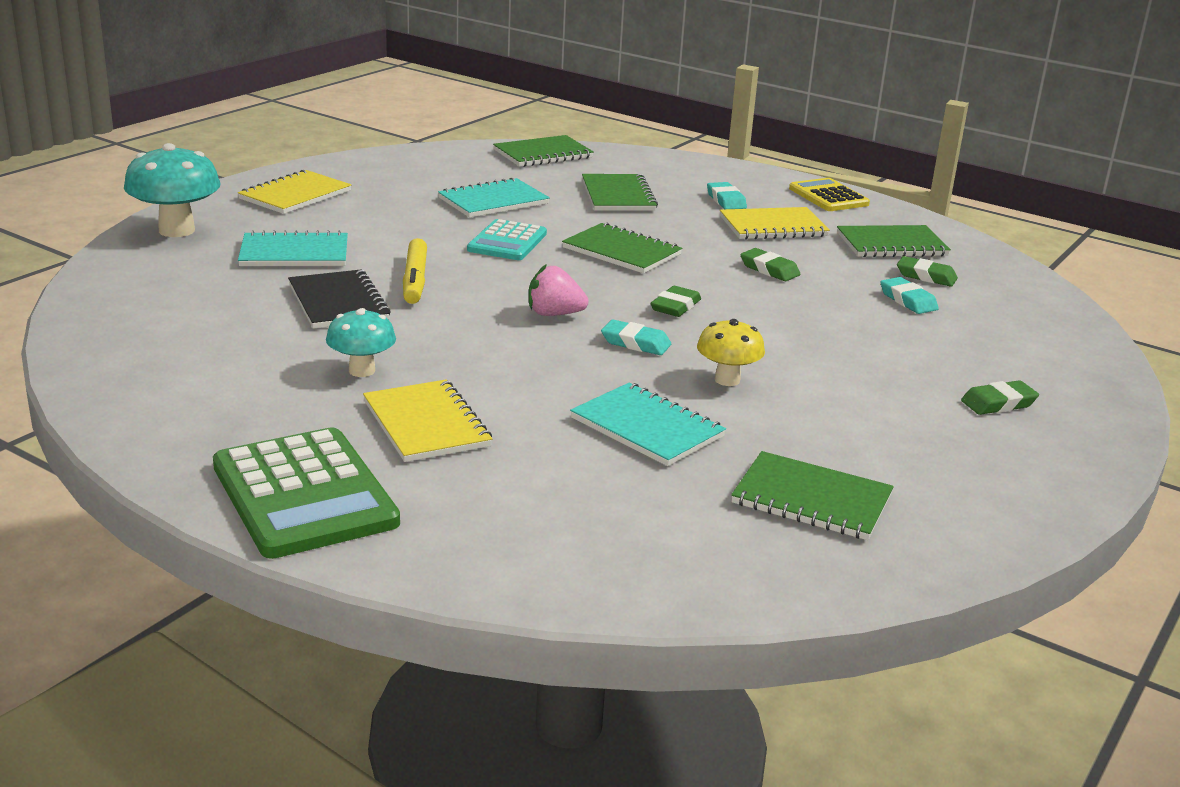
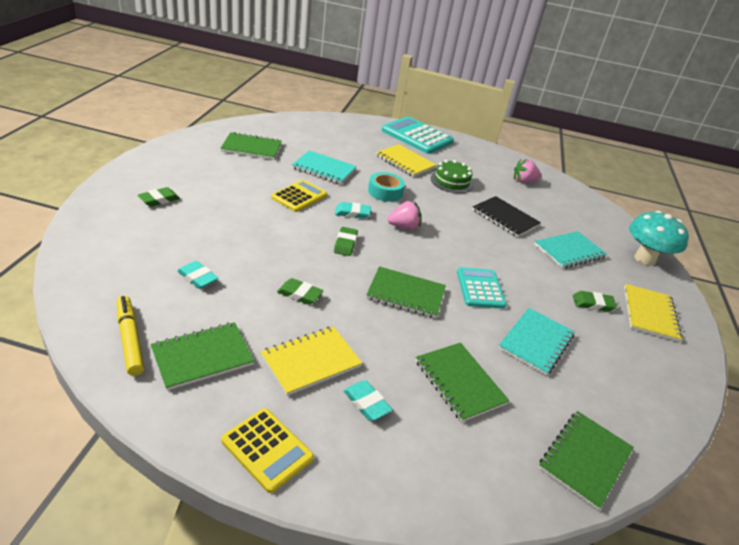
camera: 155 degrees right, 10 degrees up
green calculator [213,427,400,559] -> turquoise calculator [381,116,454,154]
turquoise mushroom [326,308,396,377] -> green cake [431,160,473,193]
yellow marker [403,238,427,304] -> yellow marker moved to [117,295,144,376]
yellow mushroom [697,319,765,386] -> yellow calculator [271,180,327,212]
green eraser [897,256,958,287] -> green eraser moved to [573,291,617,312]
none -> turquoise tape [368,172,405,202]
none -> pink strawberry [514,159,541,183]

